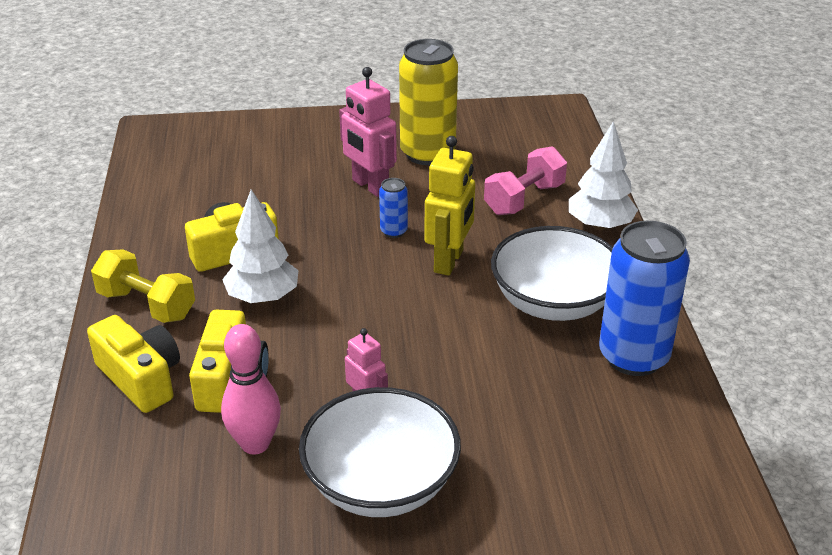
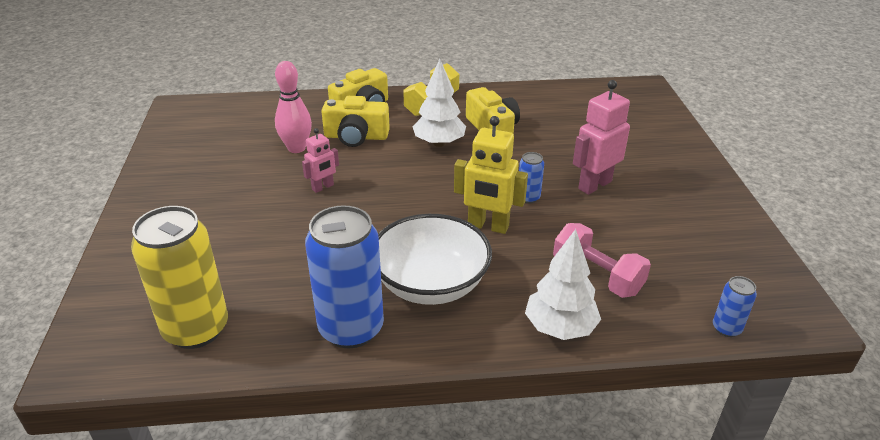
camera: 90 degrees right, 0 degrees up
white bowl [299,387,461,517] -> none
yellow can [399,39,458,165] -> yellow can moved to [131,206,228,349]
none -> blue can [713,276,757,337]

